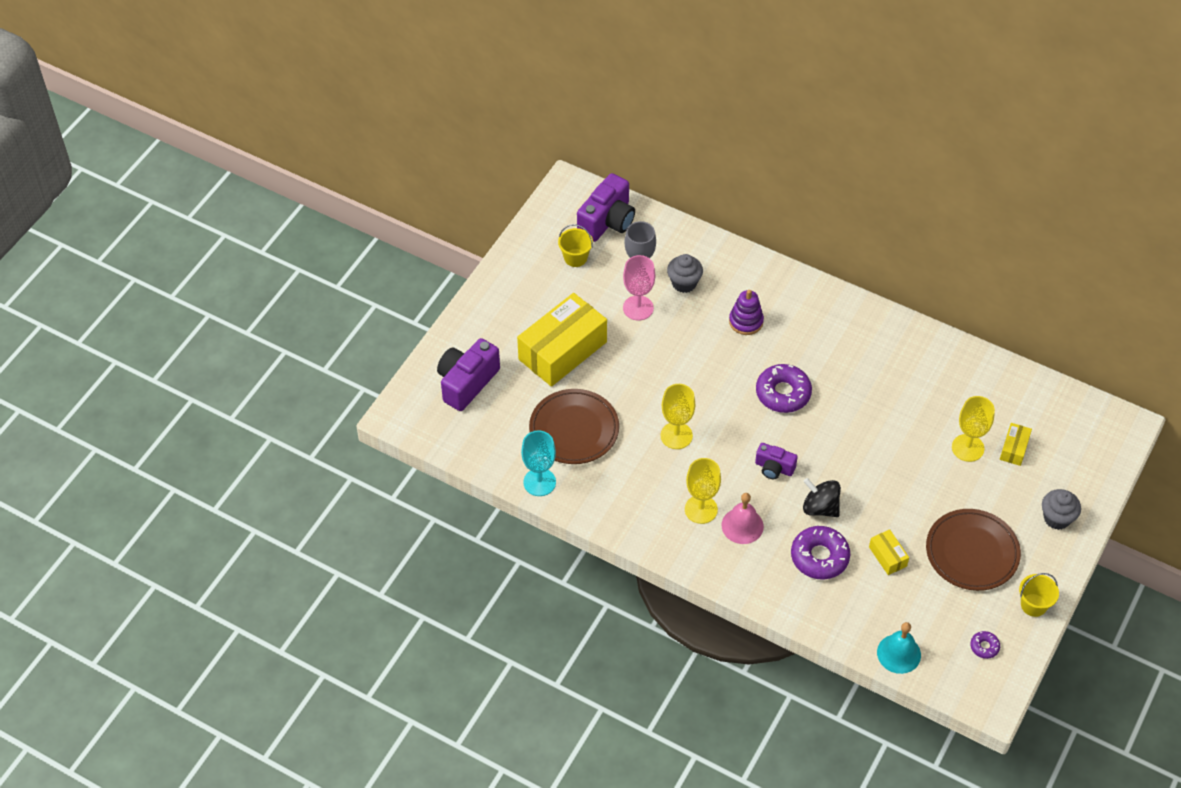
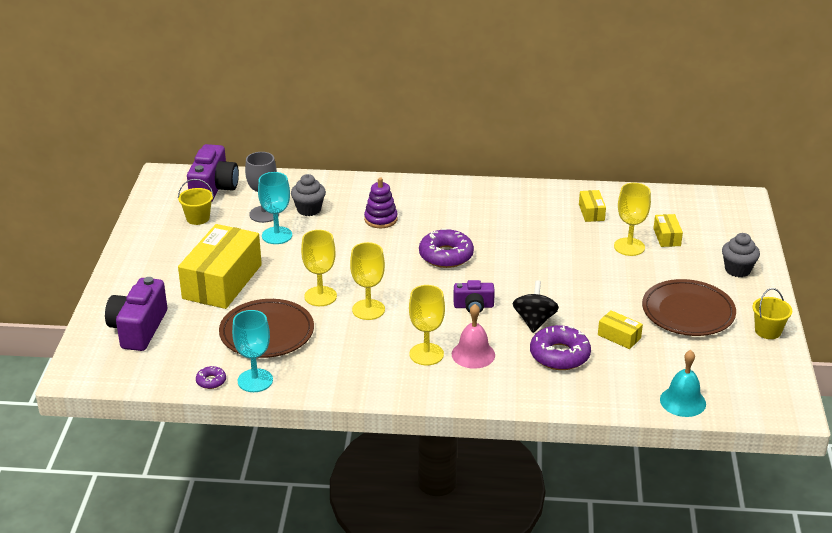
camera: 25 degrees left, 20 degrees down
pink goblet [623,255,655,321] -> turquoise goblet [258,172,292,244]
black spinning top [803,478,841,517] -> black spinning top turned 90 degrees clockwise [513,280,559,333]
purple donut [970,631,1000,659] -> purple donut moved to [196,366,226,389]
none -> yellow goblet [301,230,337,306]
none -> yellow box [579,190,606,222]

